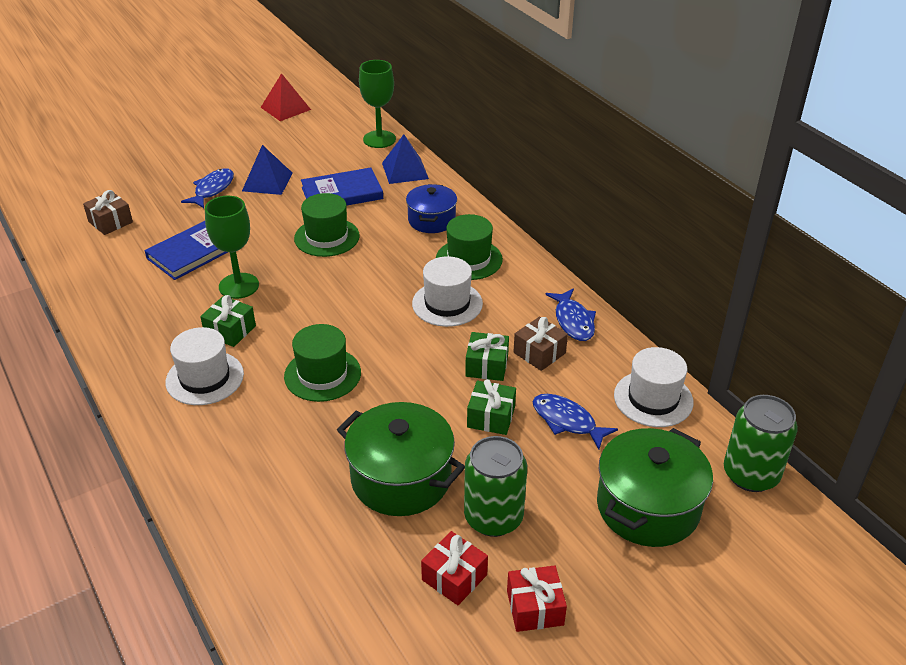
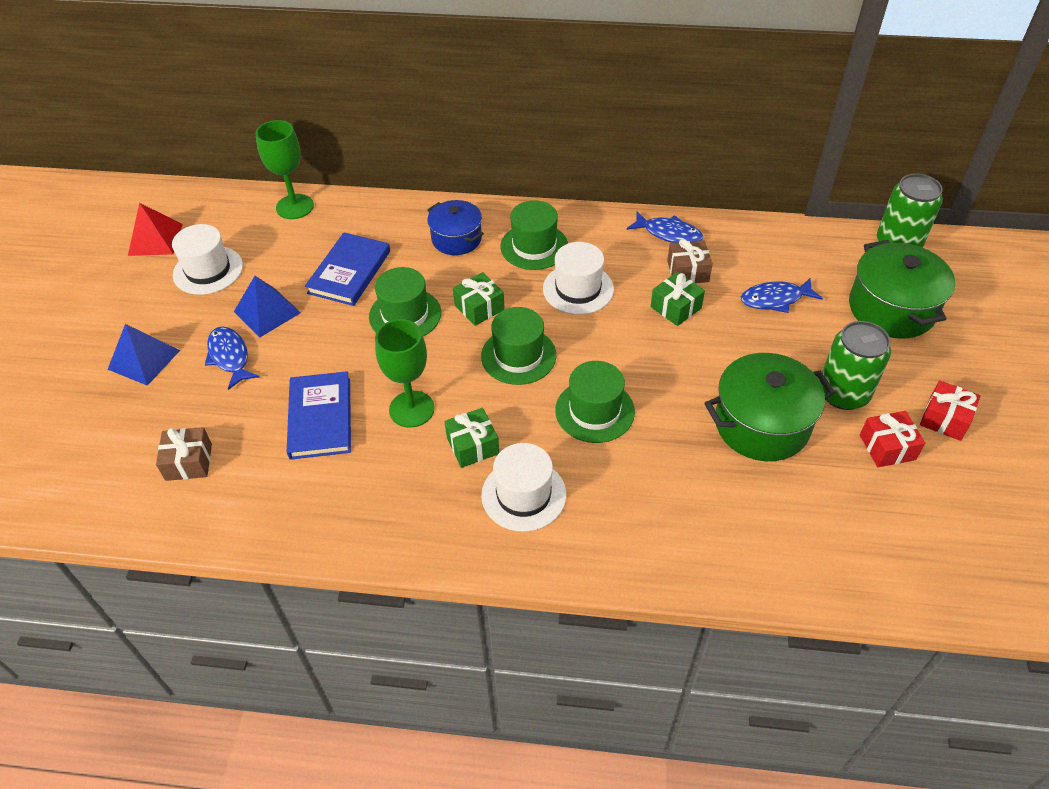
camera: 50 degrees left, 10 degrees up
blue pyramid [382,134,429,184] -> blue pyramid moved to [107,324,180,386]
green gift [467,379,516,435] -> green gift moved to [453,272,505,326]
white hat [614,347,693,427] -> white hat moved to [172,224,243,295]
none -> green hat [481,307,557,385]

